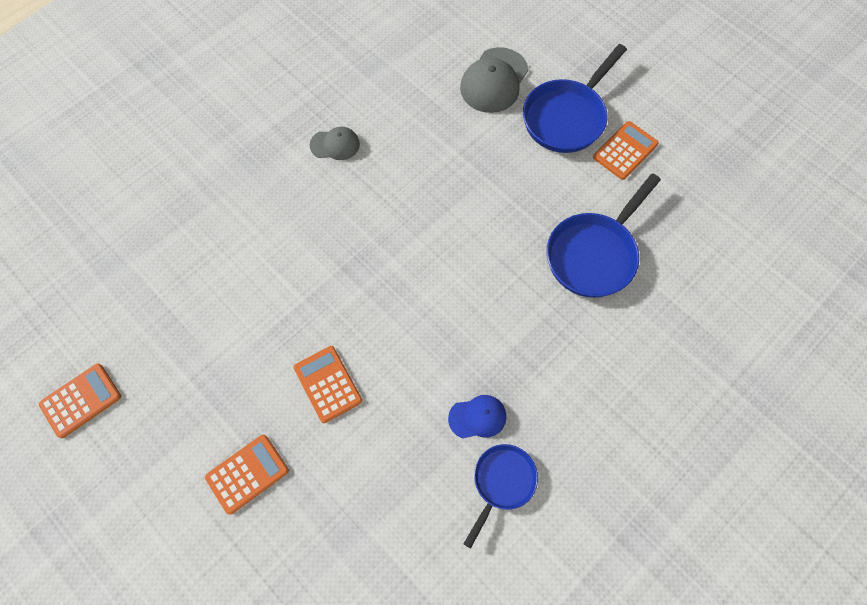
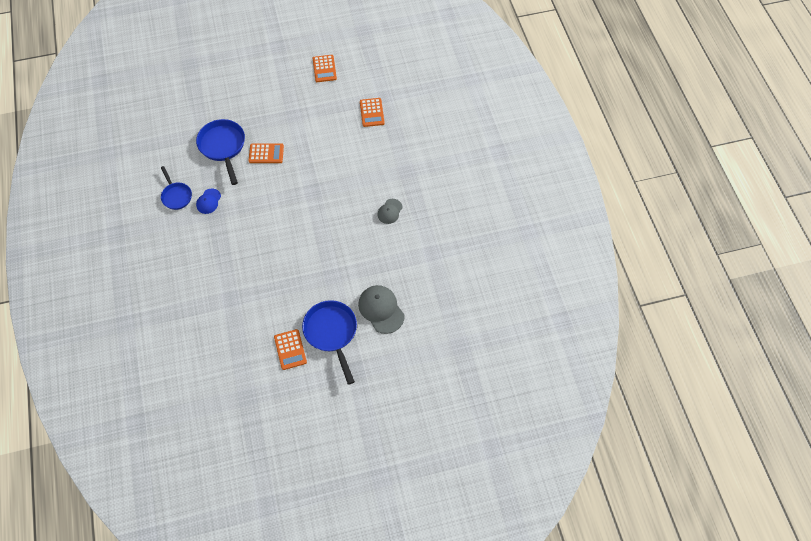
camera: 120 degrees right, 5 degrees down
orange calculator [205,435,289,515] -> orange calculator moved to [360,98,385,127]
blue pan [547,173,661,298] -> blue pan moved to [196,119,245,185]

